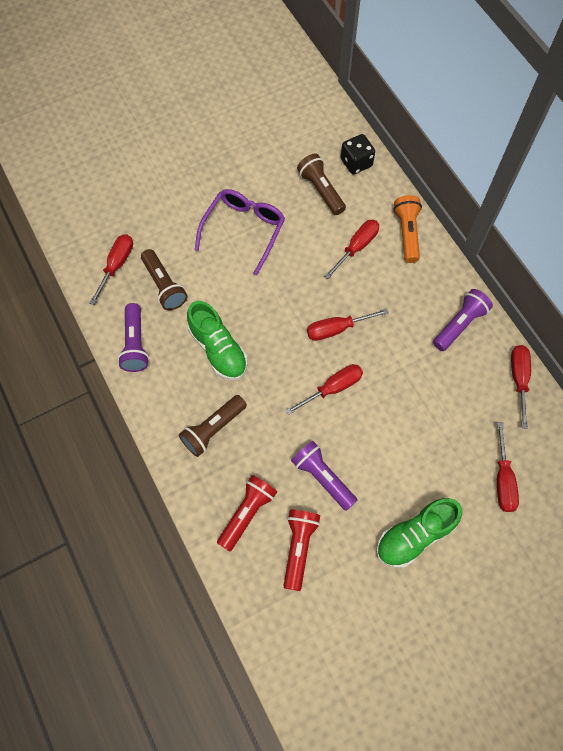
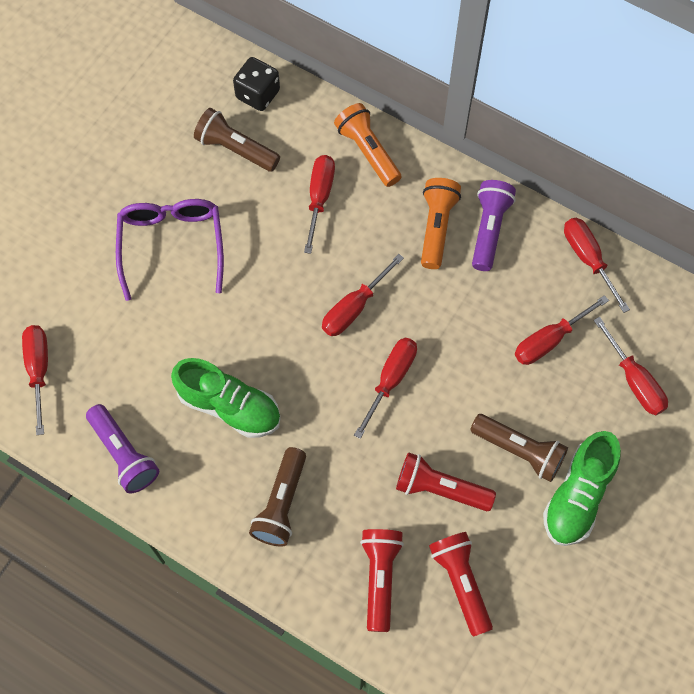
camera: 30 degrees left, 0 degrees up
brown flashlight [141,249,188,310] -> brown flashlight moved to [470,414,568,482]
purple flashlight [291,441,358,511] -> red flashlight [396,452,496,511]
none -> orange flashlight [421,178,461,269]
none -> red screwdriver [515,295,609,365]

